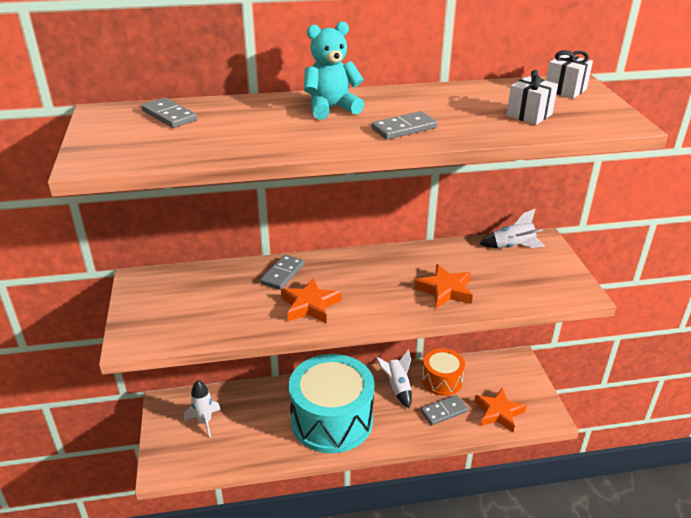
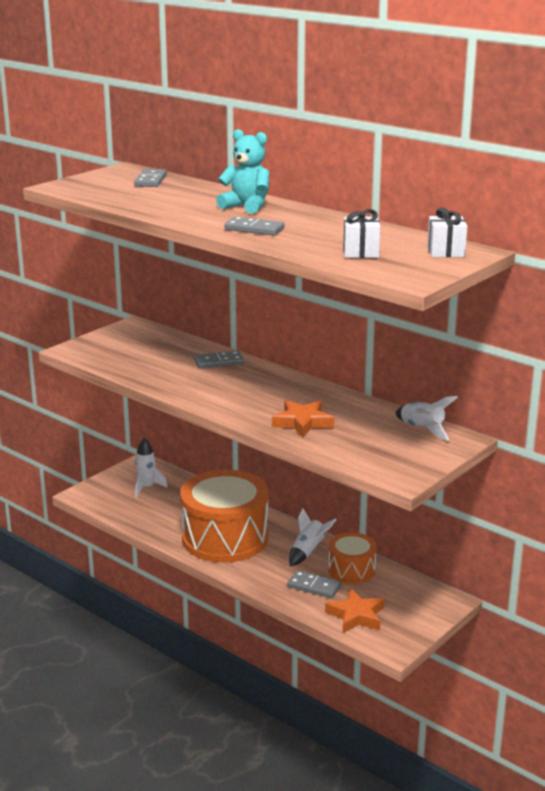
camera: 50 degrees right, 10 degrees down
orange star [281,278,341,323] -> none
turquoise drum [289,354,375,453] -> orange drum [180,470,269,563]

